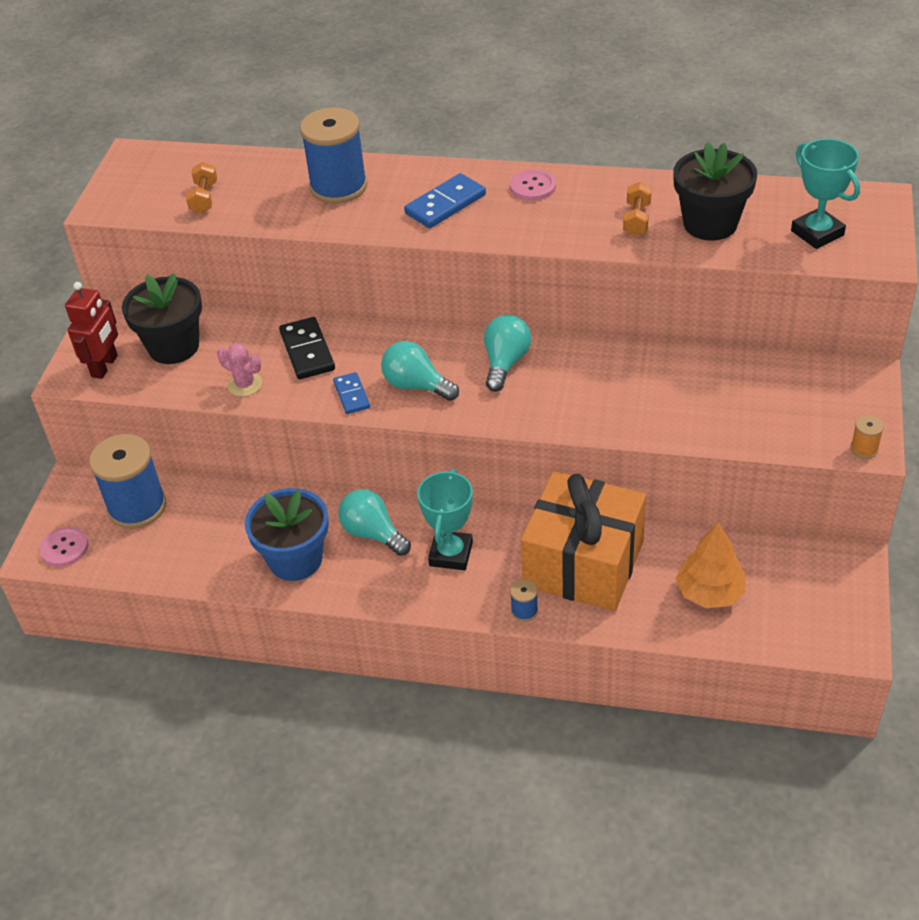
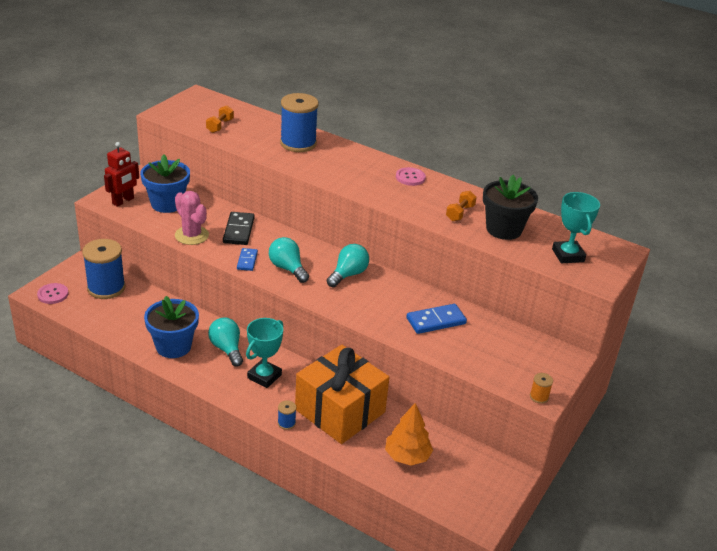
camera: 15 degrees right, 10 degrees down
black flower pot [122,273,202,364] -> blue flower pot [140,154,190,213]
pink cactus [217,343,262,397] -> pink cactus [175,191,209,245], size x1.53
blue domino [404,173,486,228] -> blue domino moved to [406,304,467,334]

